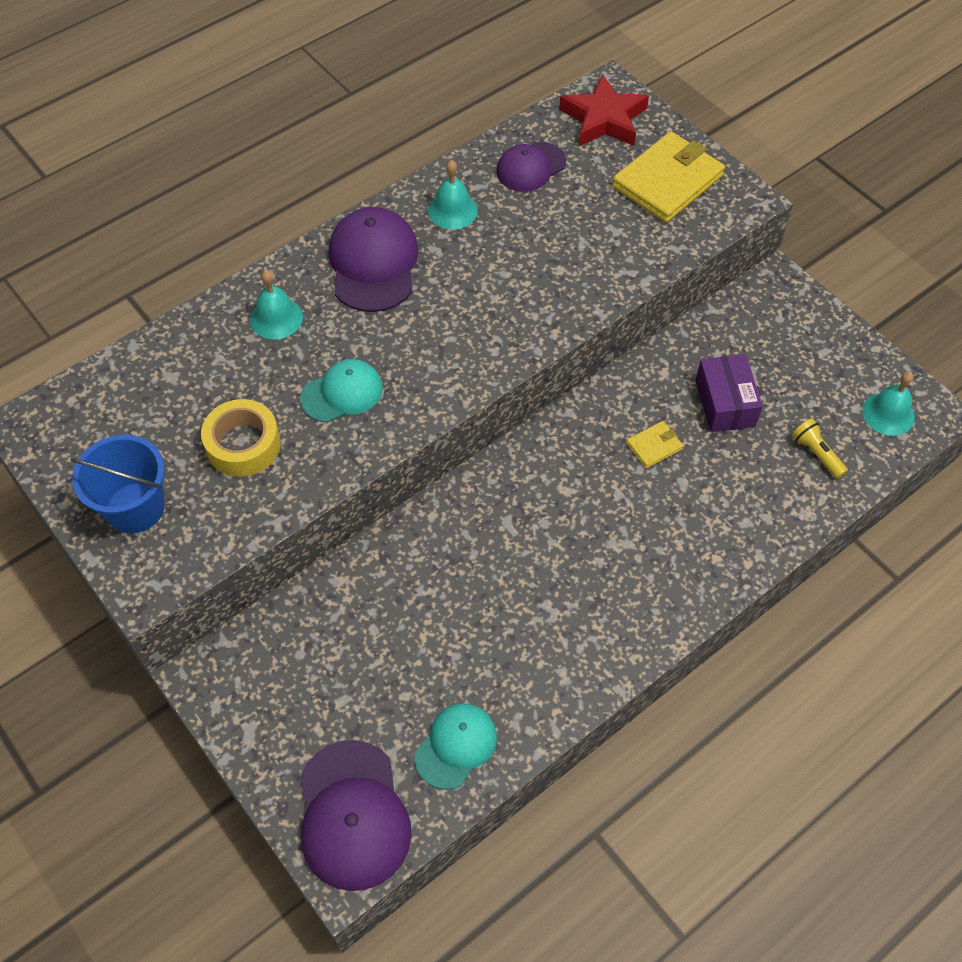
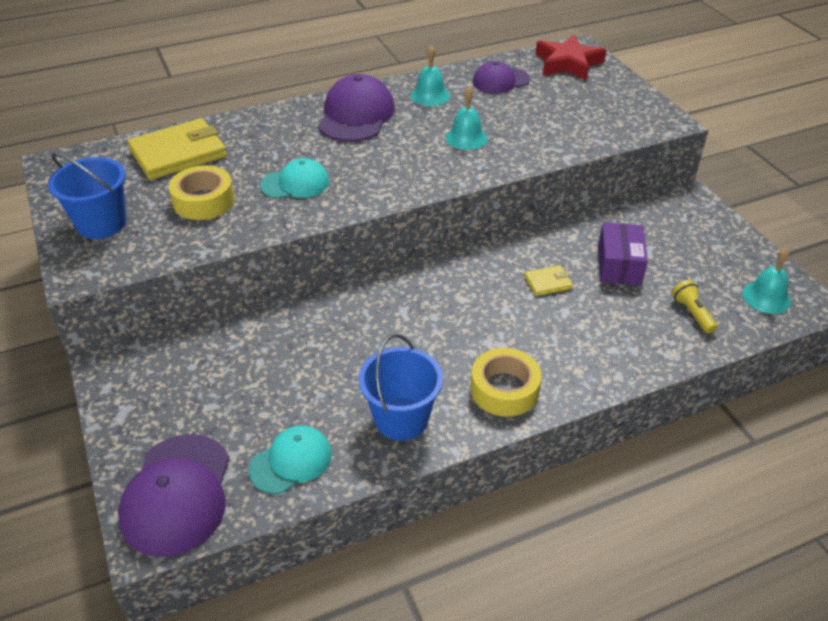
camera: 15 degrees right, 15 degrees down
turquoise bell [250,270,303,339] -> turquoise bell moved to [445,86,488,150]
yellow wallet [612,131,725,223] -> yellow wallet moved to [128,118,227,180]
none -> blue bucket [359,334,443,441]
none -> yellow tape [471,348,542,417]

